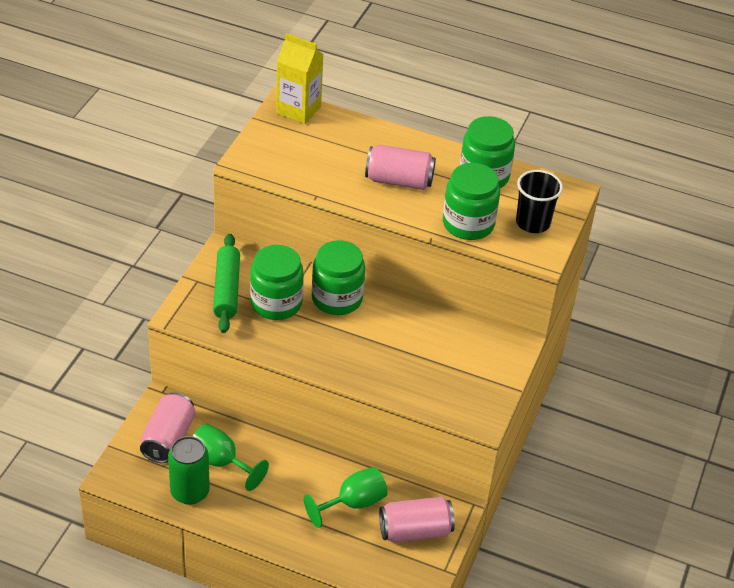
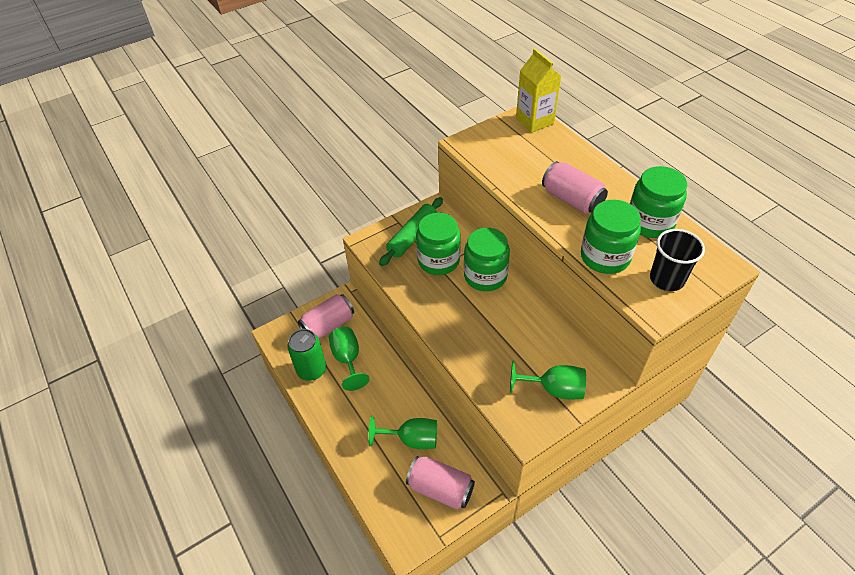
camera: 40 degrees right, 5 degrees up
none -> green goblet [510,360,586,399]

